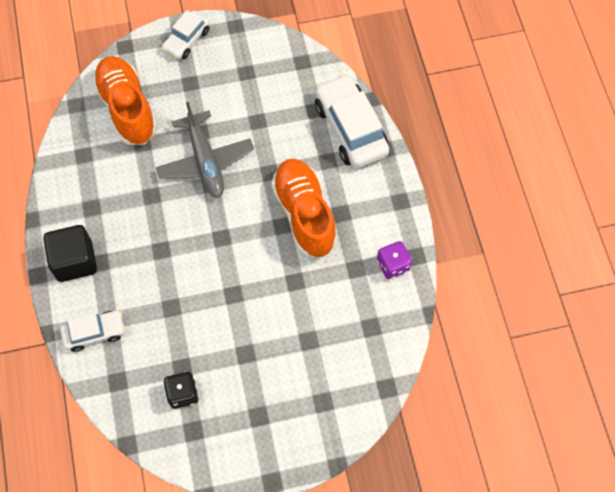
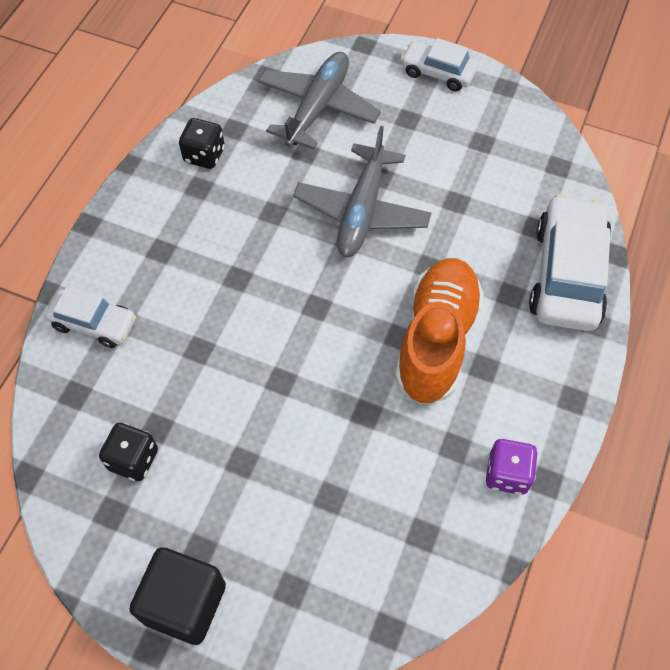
camera: 35 degrees right, 5 degrees down
black cube [43,225,97,282] -> black cube moved to [129,547,226,645]
orange shoe [92,56,157,145] -> grey plane [258,52,381,150]
white car [162,10,210,59] -> white car turned 45 degrees clockwise [401,38,478,91]
none -> black dice [179,118,225,169]

